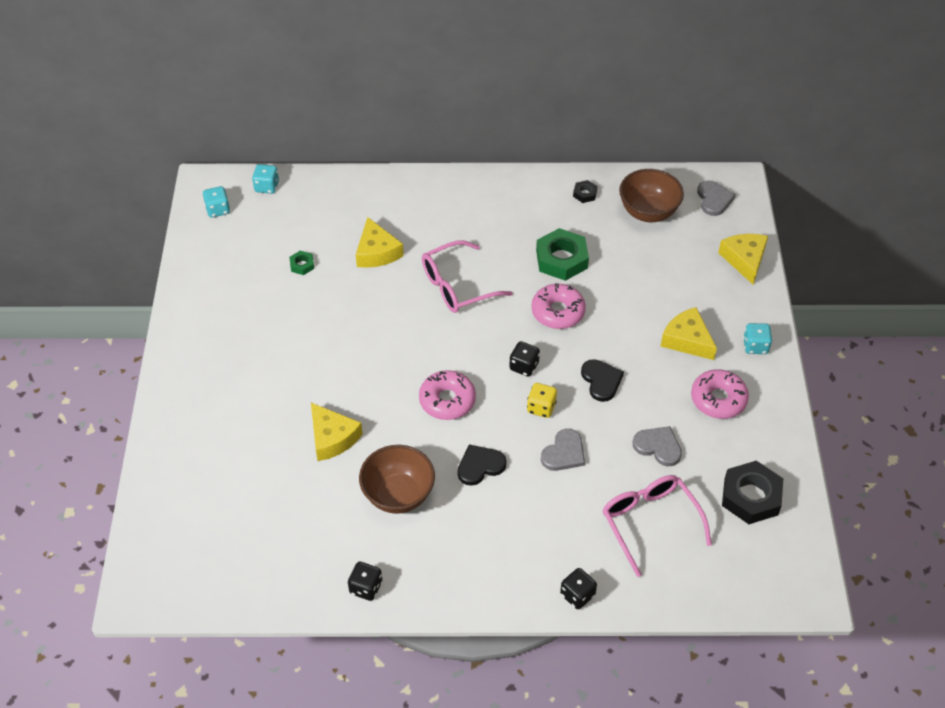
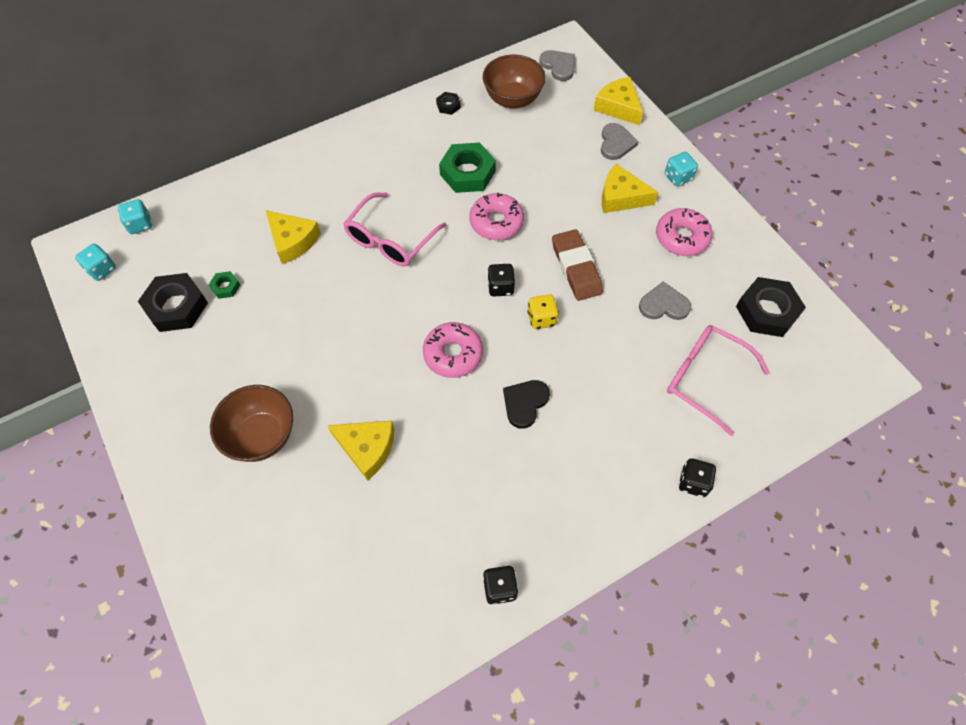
camera: 30 degrees left, 10 degrees up
brown bowl [359,445,435,514] -> brown bowl moved to [210,385,293,462]
grey heart [541,429,585,471] -> grey heart moved to [601,123,639,160]
black heart [581,359,624,402] -> brown eraser [552,229,603,301]
none -> black nut [138,273,208,332]

